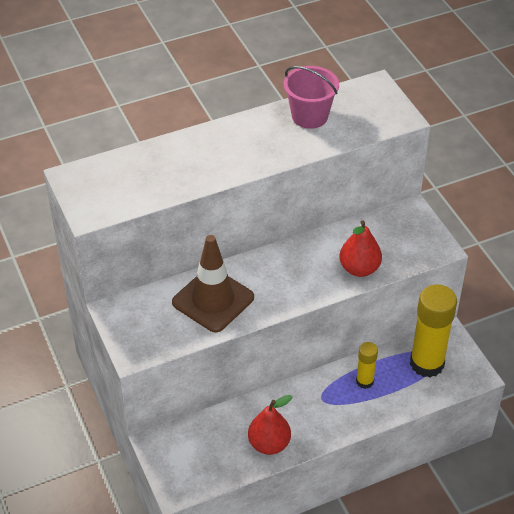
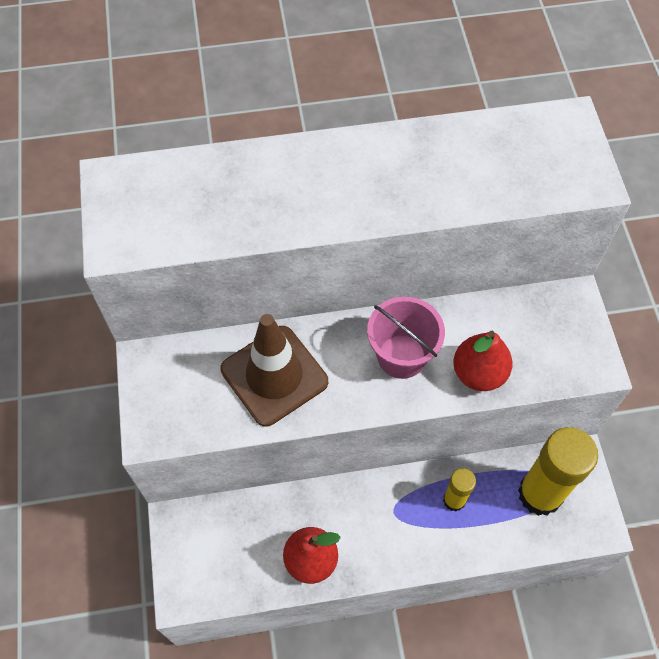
camera: 15 degrees right, 15 degrees up
pink bucket [284,66,339,129] -> pink bucket moved to [367,296,445,379]

